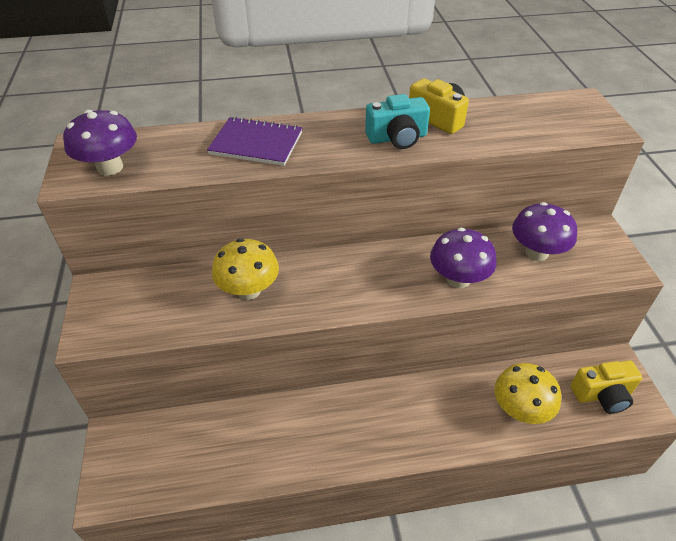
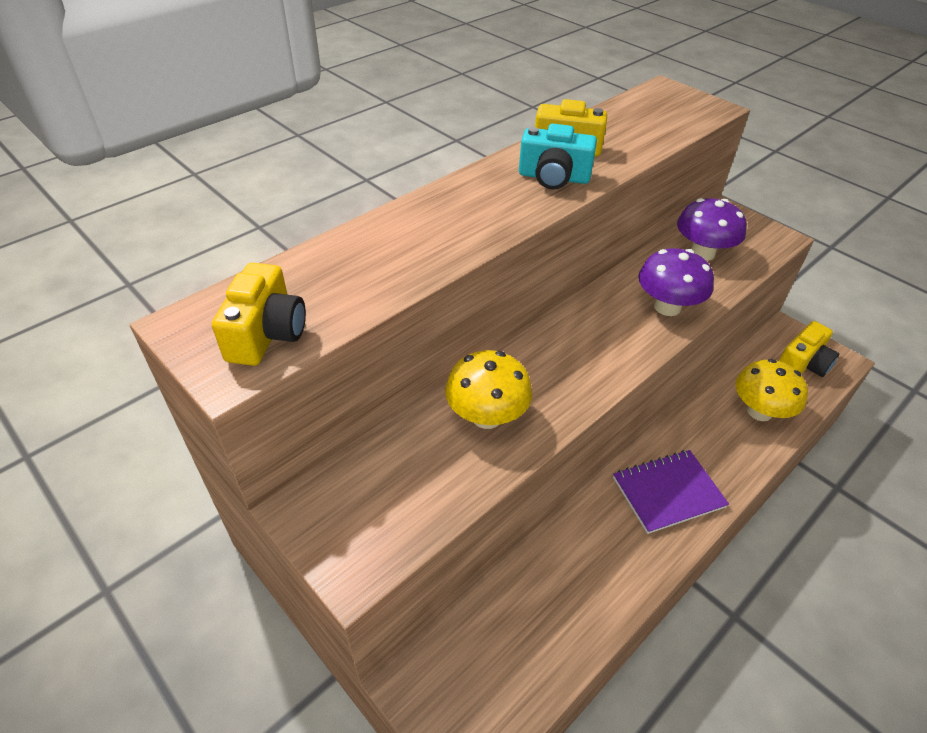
camera: 35 degrees left, 0 degrees up
purple mushroom [63,110,137,176] -> yellow camera [212,263,306,366]
purple notebook [207,116,302,166] -> purple notebook moved to [613,450,729,534]
turquoise camera [365,94,430,149] -> turquoise camera turned 60 degrees clockwise [519,124,597,189]

